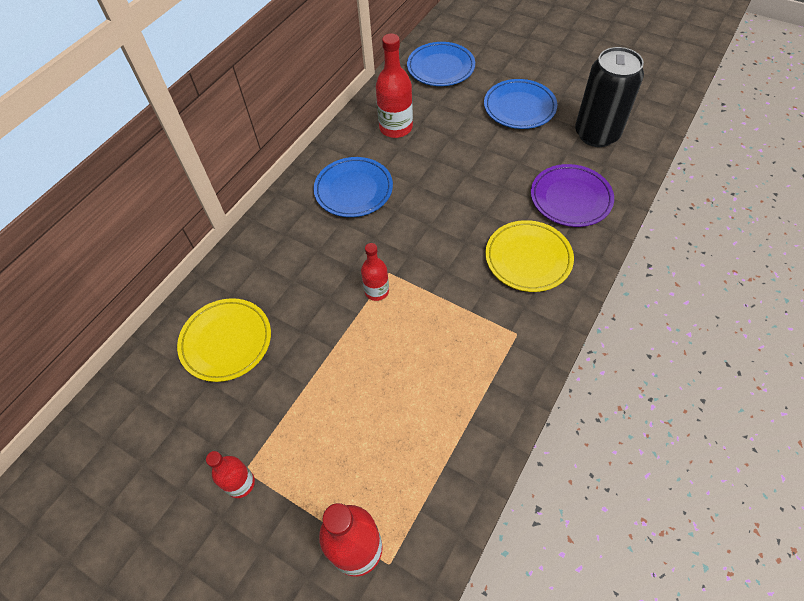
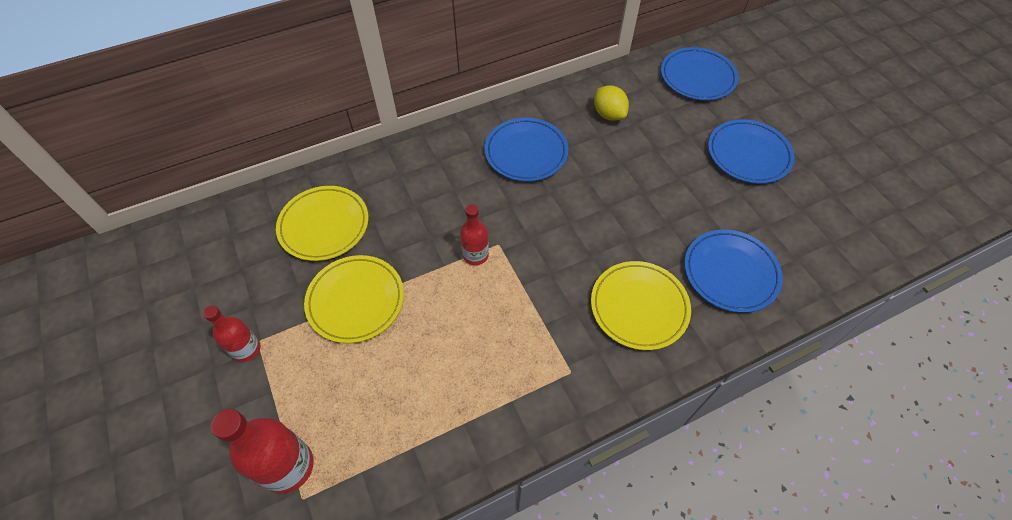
camera: 30 degrees right, 0 degrees up
red bottle [376,34,413,138] -> yellow lemon [594,85,629,121]
purple plate [531,164,614,227] -> blue plate [684,230,783,313]
black can [575,47,644,147] -> none
none -> yellow plate [304,255,404,344]

